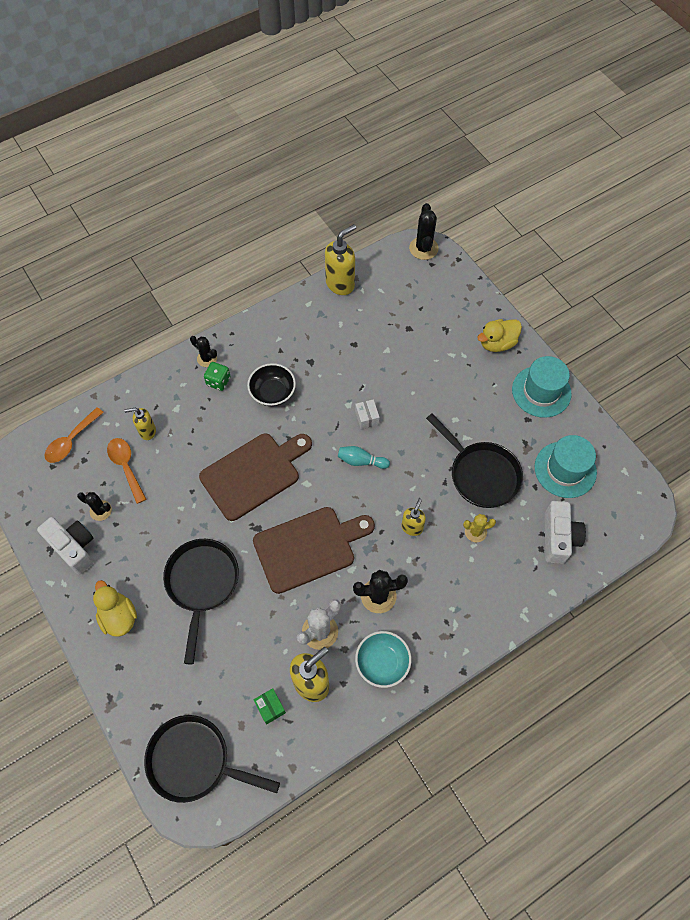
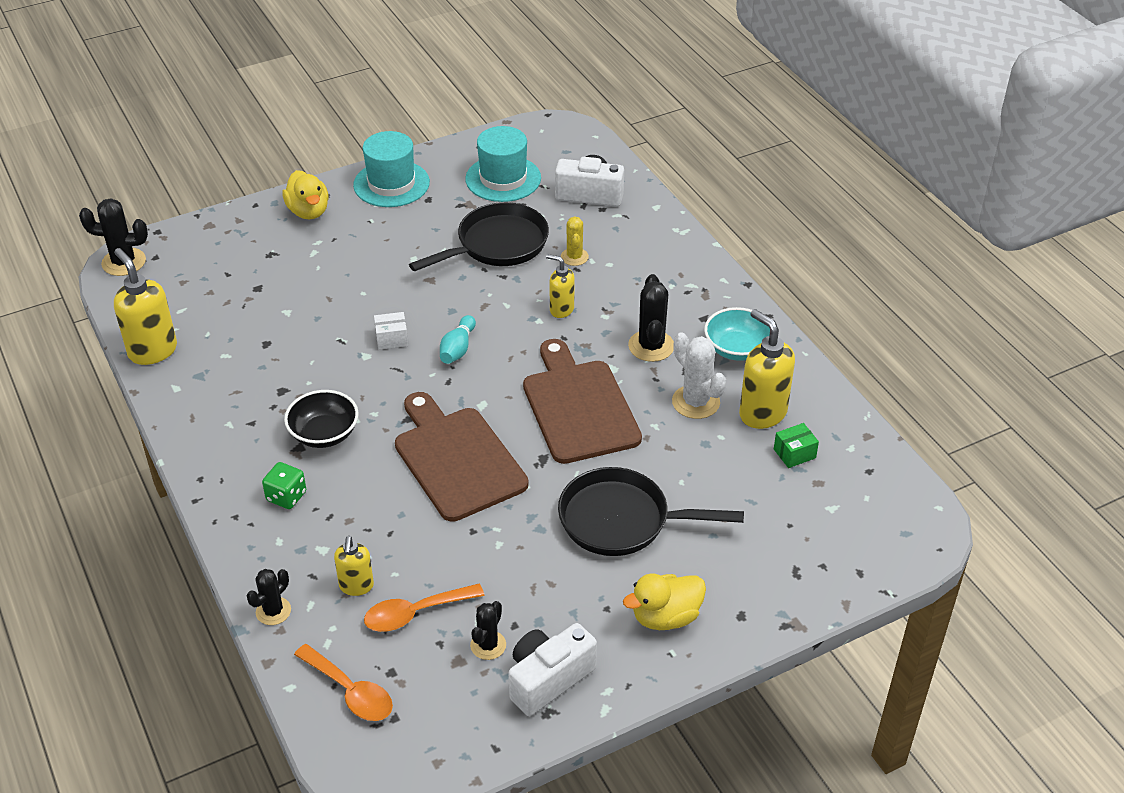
camera: 85 degrees left, 20 degrees down
black pan [144,715,280,803] -> none
black cactus [190,336,217,367] -> black cactus moved to [247,569,291,625]

